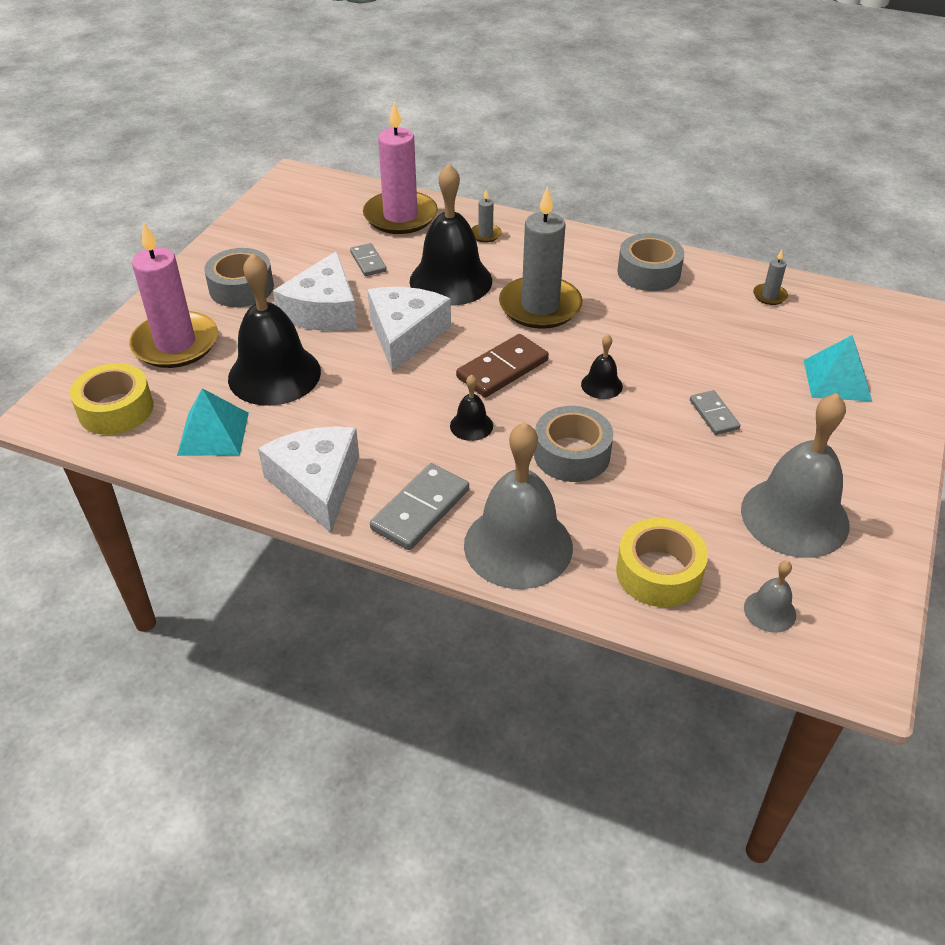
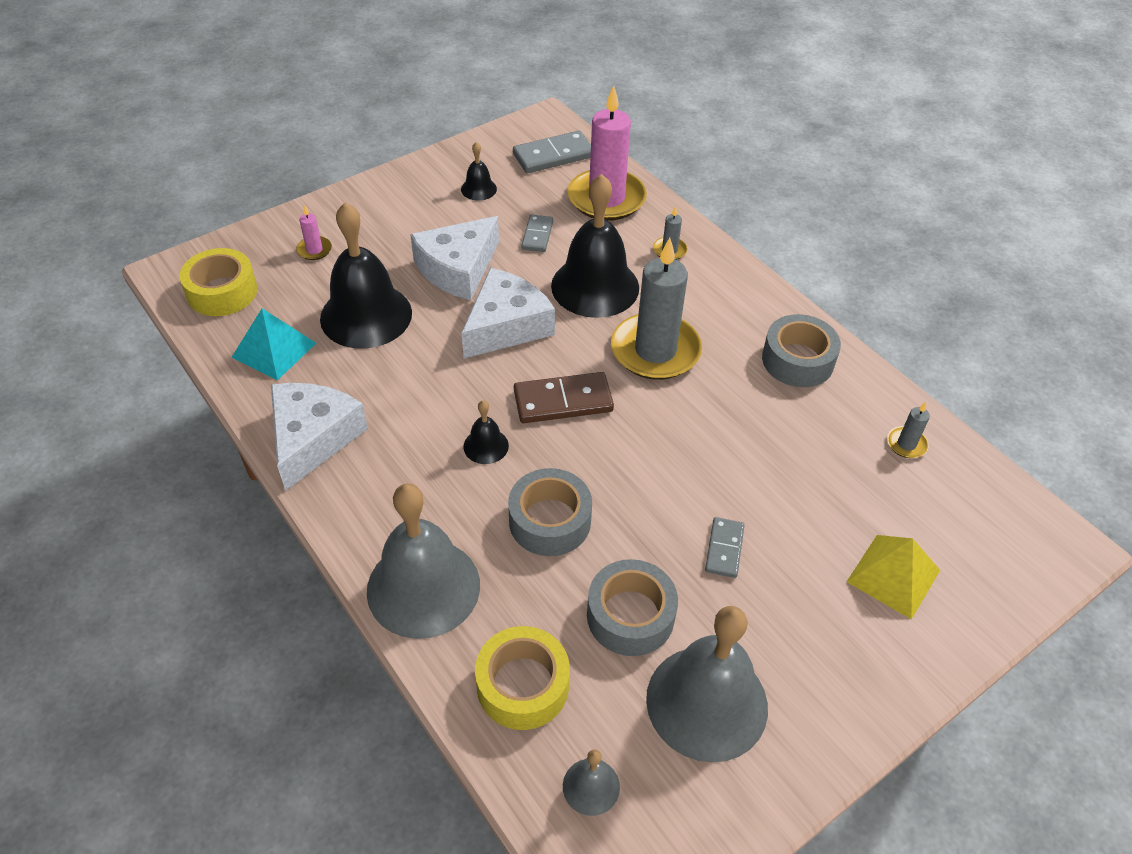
camera: 30 degrees right, 5 degrees up
pink candle [129,222,218,368] -> pink candle [296,206,332,260], size x0.42
grey tape [204,248,274,307] -> grey tape moved to [587,559,678,656]
grey domino [370,463,469,550] -> grey domino moved to [513,131,591,173]
black bell [581,335,623,399] -> black bell moved to [461,142,497,201]
turquoise pyramid [804,335,872,401] -> yellow pyramid [847,535,940,620]

